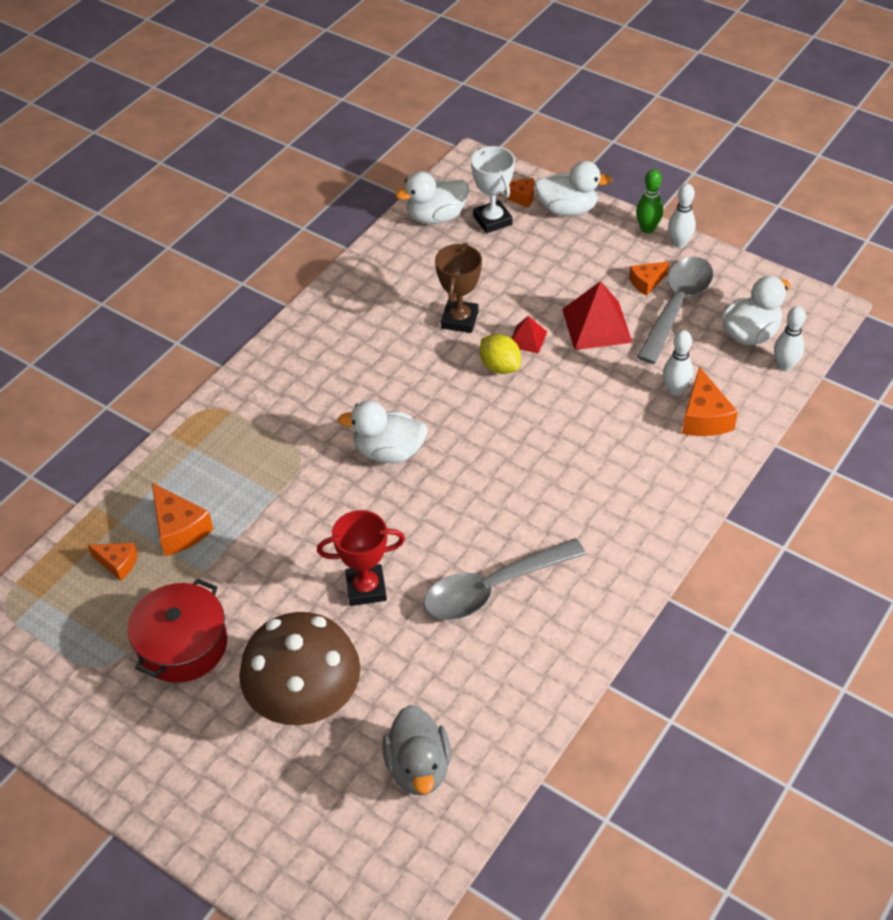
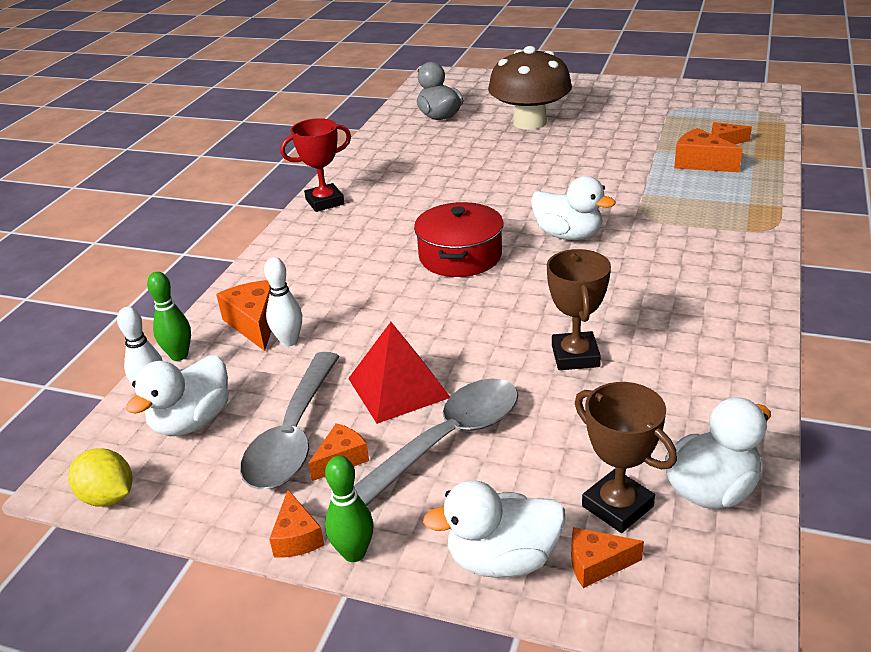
camera: 165 degrees right, 15 degrees down
red pot [127,579,227,683] -> red pot moved to [414,202,503,277]
red trophy [317,510,405,606] -> red trophy moved to [280,118,351,212]
white duck [338,400,428,463] -> white duck turned 45 degrees clockwise [531,176,616,240]
grey spoon [423,538,586,620] -> grey spoon moved to [354,378,518,506]
white trophy [471,146,515,233] -> brown trophy [575,382,677,533]
yellow lemon [480,334,521,374] -> yellow lemon moved to [68,448,133,507]
red pyramid [511,316,547,354] -> none
white bowling pin [668,184,696,248] -> orange cheese [269,490,324,557]
none -> green bowling pin [147,272,191,361]

